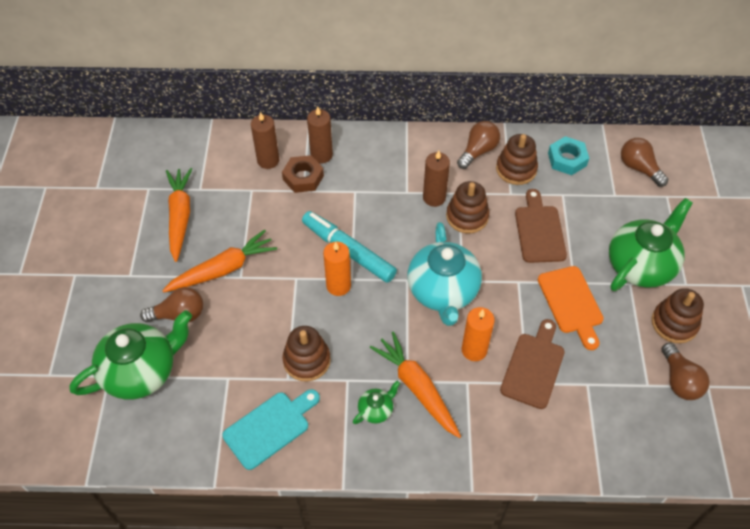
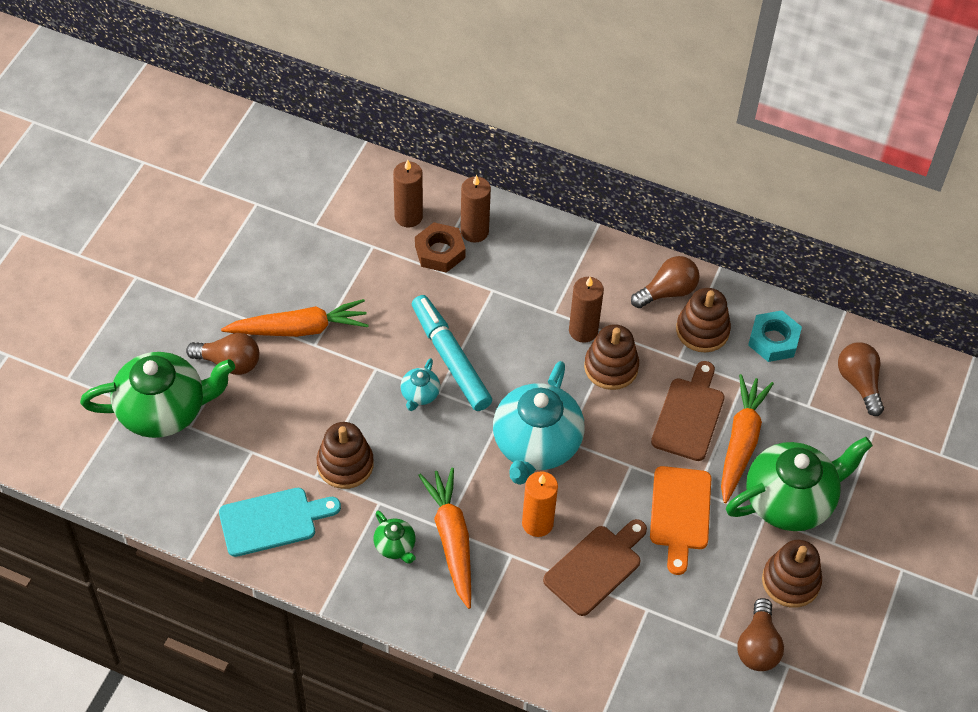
camera: 20 degrees right, 0 degrees up
orange carrot [166,168,192,262] -> orange carrot moved to [721,374,774,503]
orange candle [323,242,351,296] -> turquoise teapot [400,358,440,411]
green teapot [353,381,400,424] -> green teapot turned 75 degrees clockwise [374,511,416,564]

